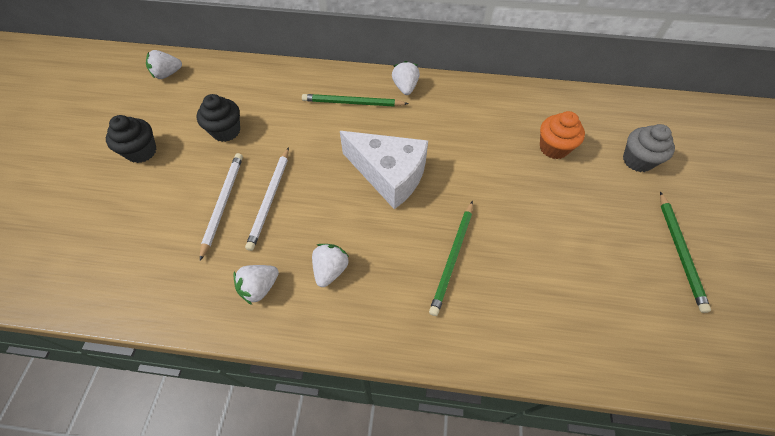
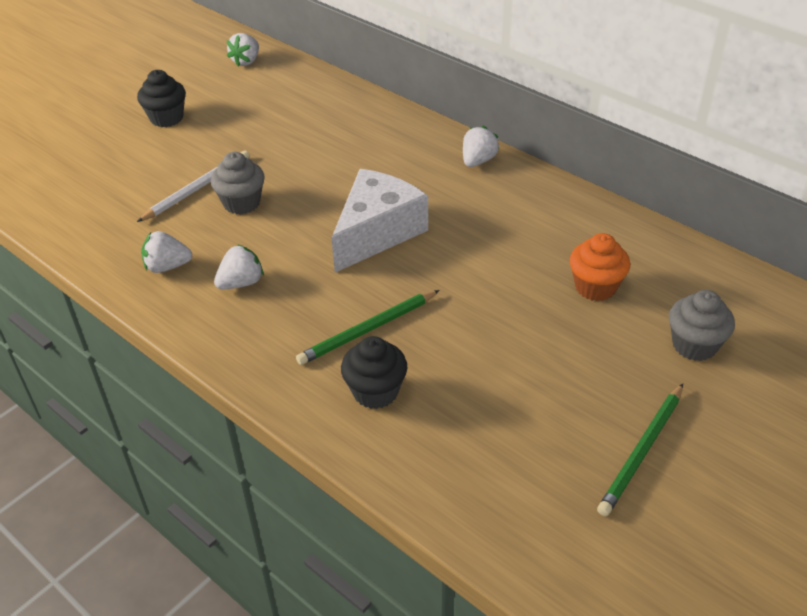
camera: 35 degrees right, 15 degrees down
white strawberry [146,50,182,79] -> white strawberry turned 75 degrees counterclockwise [227,33,259,67]
black cupcake [197,94,240,142] -> black cupcake moved to [341,336,407,409]
white pencil [245,147,289,251] -> grey cupcake [211,152,265,214]
green pencil [302,94,409,107] -> none
white cheese [340,131,428,209] -> white cheese turned 120 degrees counterclockwise [331,169,428,273]

